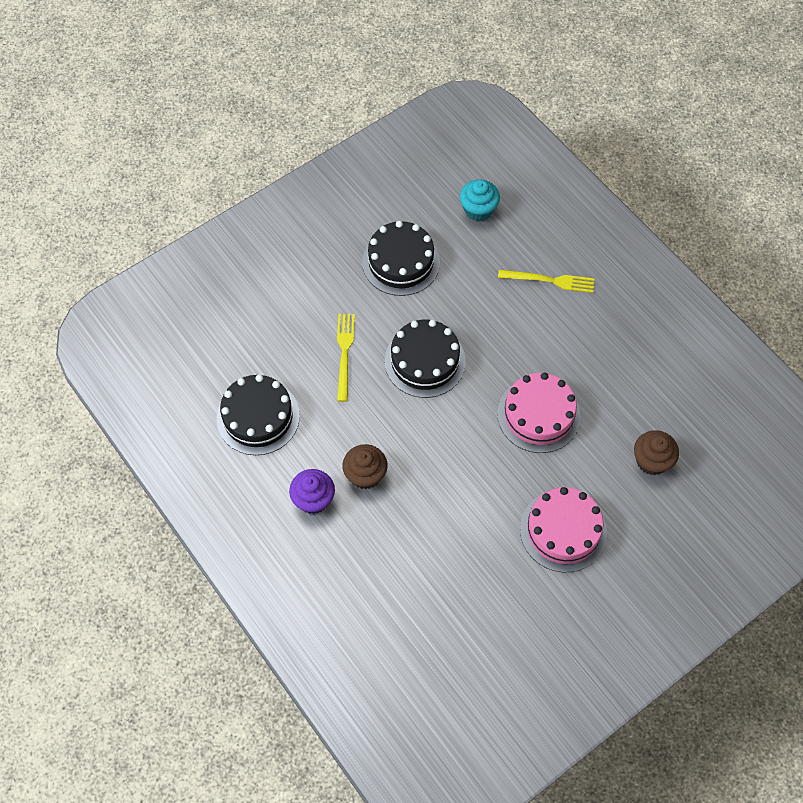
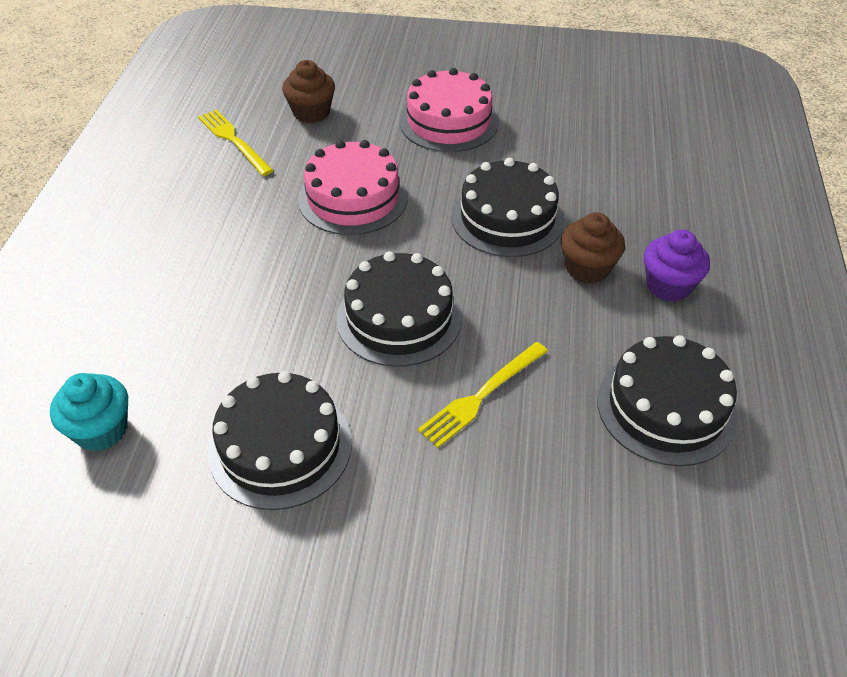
camera: 135 degrees left, 15 degrees down
yellow fork [498,270,595,293] -> yellow fork moved to [198,110,274,176]
none -> black cake [452,158,564,257]

